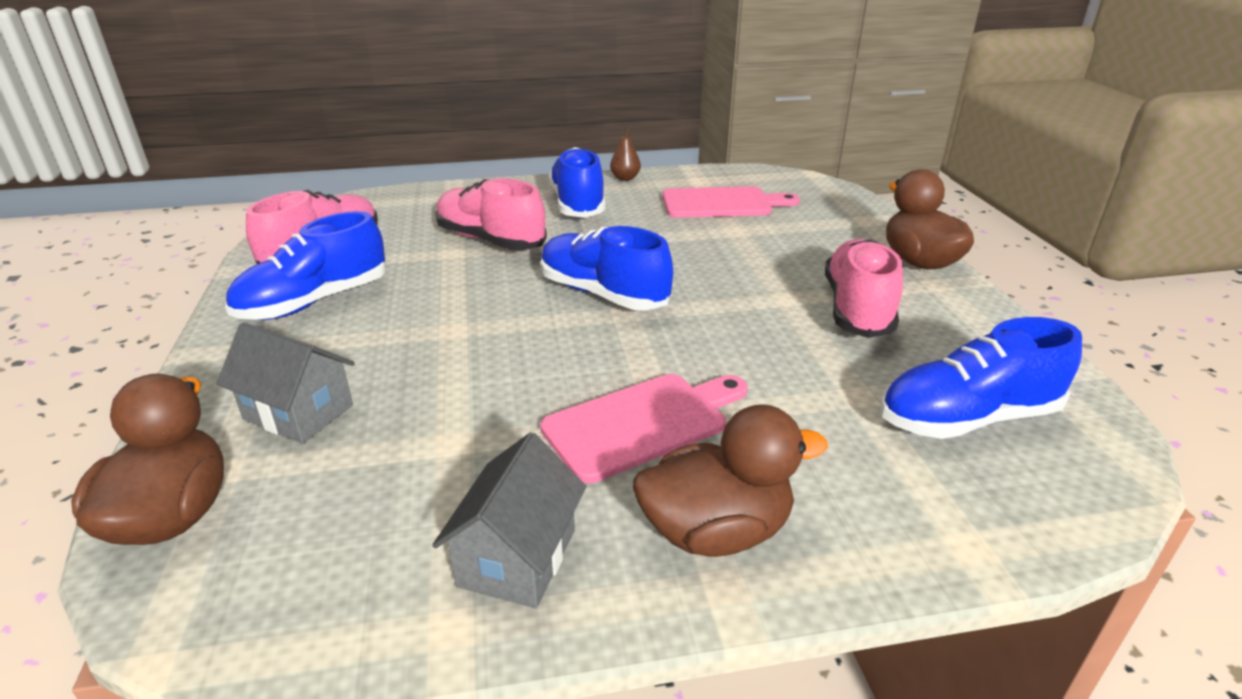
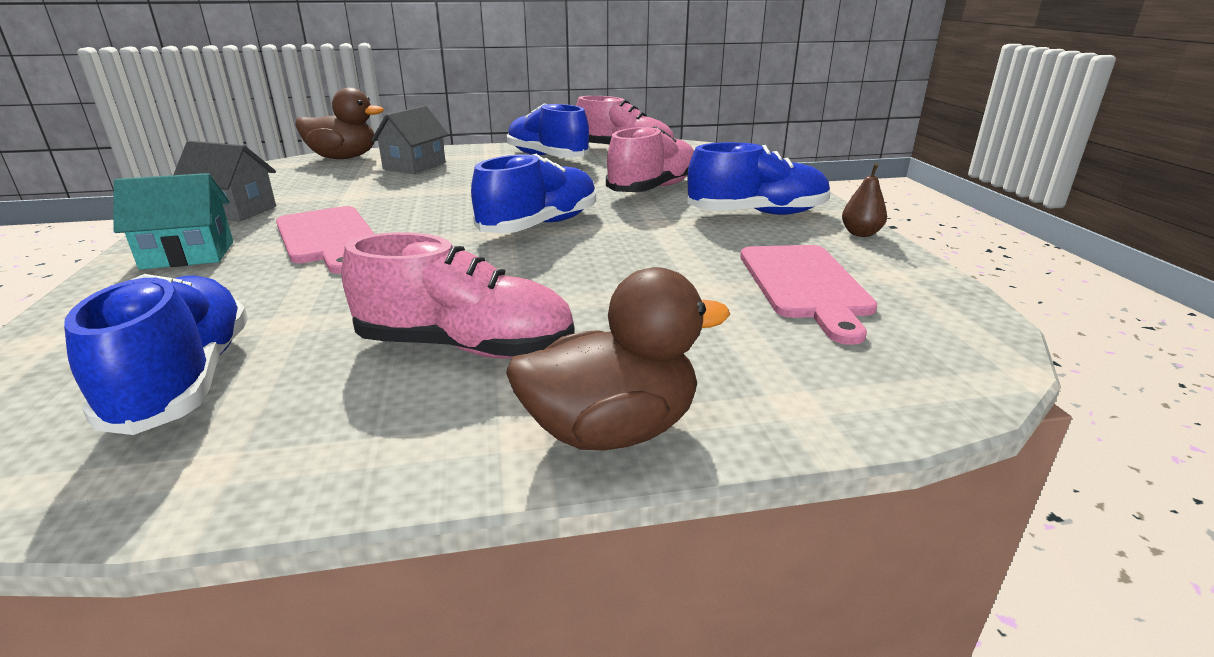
camera: 90 degrees right, 5 degrees down
brown duck [633,404,828,557] -> turquoise house [113,173,233,269]

